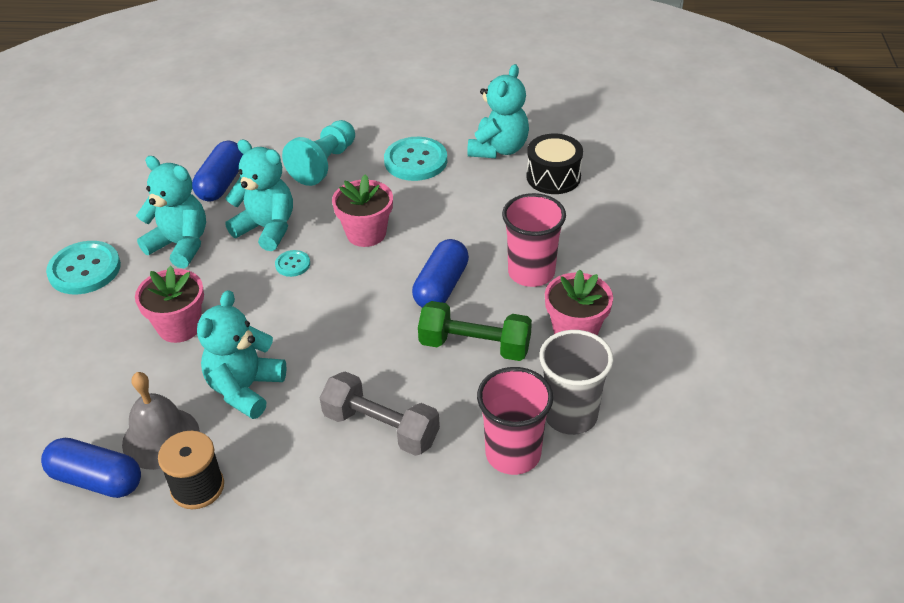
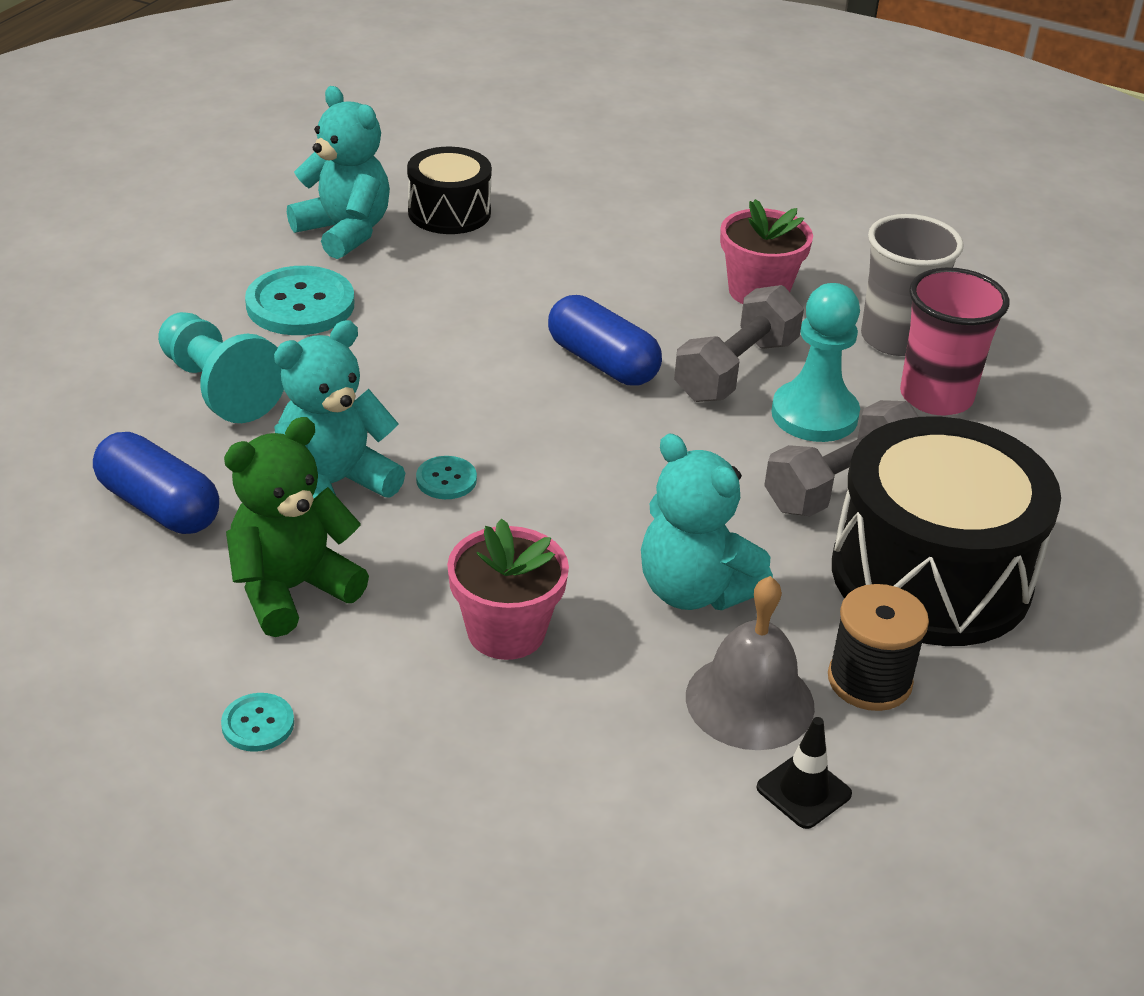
camera: 70 degrees left, 5 degrees down
blue capsule [41,438,141,498] -> black traffic cone [756,717,852,829]
turquoise button [46,241,121,294] -> turquoise button [221,693,294,752], size x0.50
turquoise teddy bear [136,156,206,268] -> green teddy bear [224,417,369,637]
pink flower pot [332,174,393,247] -> none
green dumbbell [418,301,532,361] -> grey dumbbell [674,285,804,402]
pink cup [502,193,566,287] -> none
none -> turquoise pawn [771,283,860,442]
none -> black drum [832,417,1061,646]

